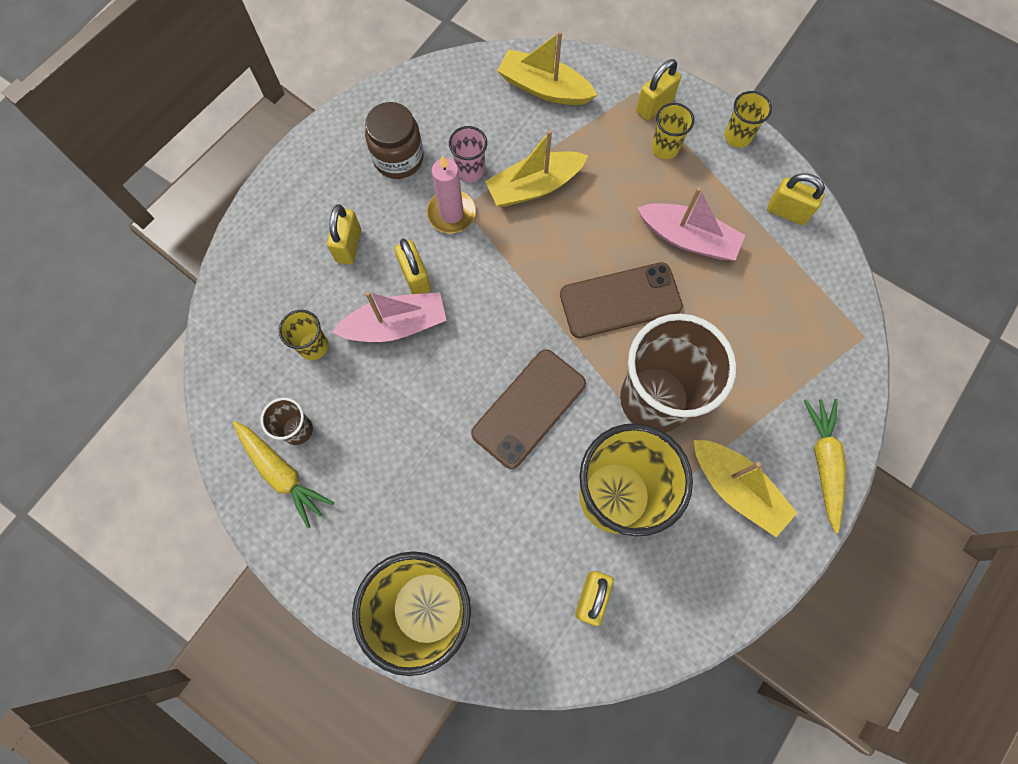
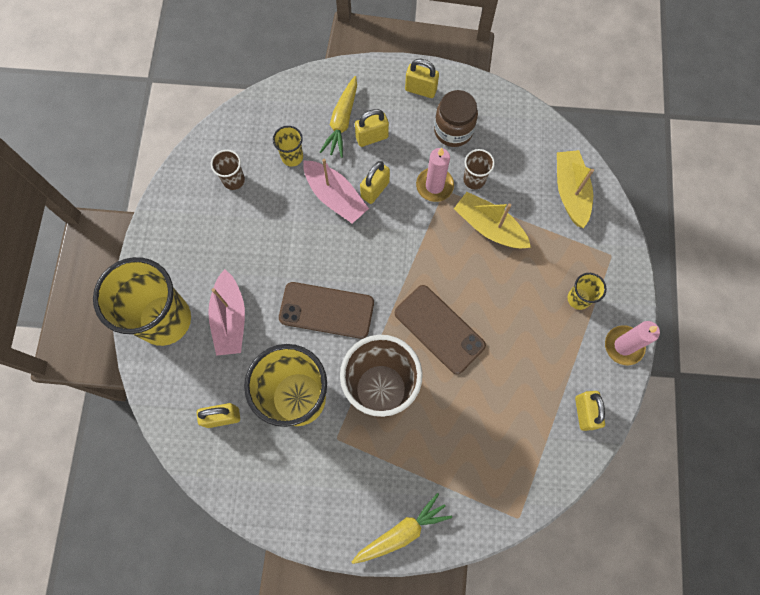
camera: 60 degrees right, 0 degrees up
yellow carrot [233,421,334,528] -> yellow carrot moved to [320,76,357,158]
pink cup [449,126,487,182] -> brown cup [464,149,495,189]
yellow padlock [636,59,681,120] -> yellow padlock moved to [405,59,439,98]
pink boat [637,187,745,260] -> pink boat moved to [208,269,245,356]
yellow boat [694,440,797,537] -> none
yellow cup [725,91,772,148] -> pink candle [605,321,660,365]

